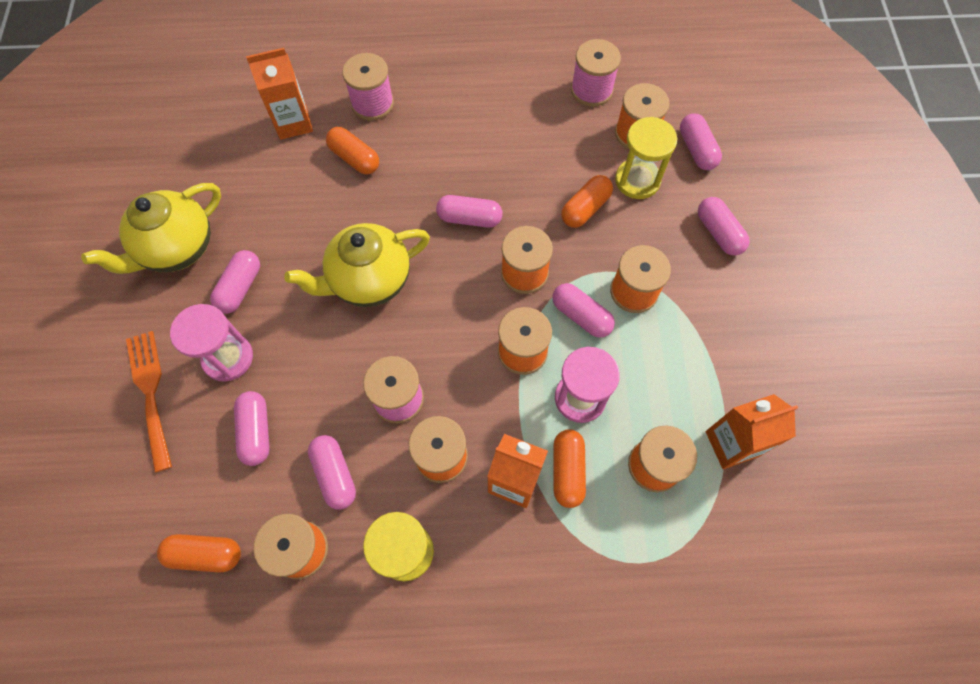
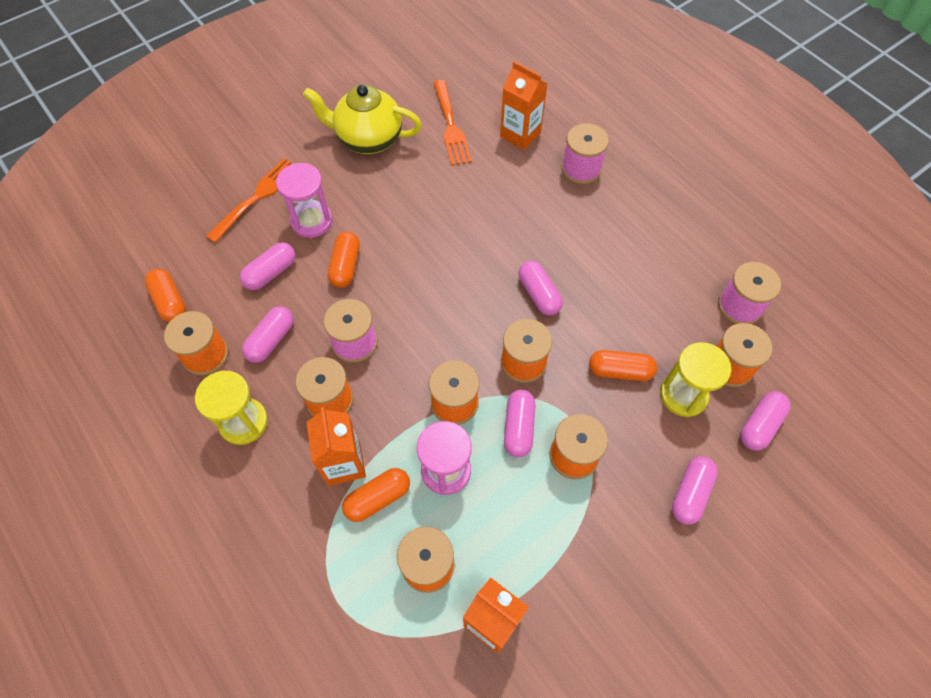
camera: 55 degrees right, 5 degrees down
pink capsule [210,250,260,314] -> none
yellow teapot [284,223,430,307] -> none
orange capsule [326,127,379,174] -> orange capsule moved to [328,232,360,288]
none -> orange fork [434,80,472,166]

